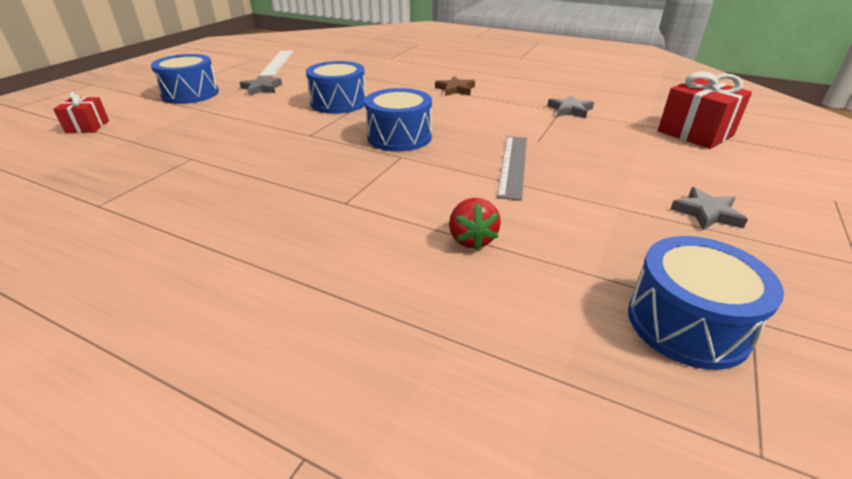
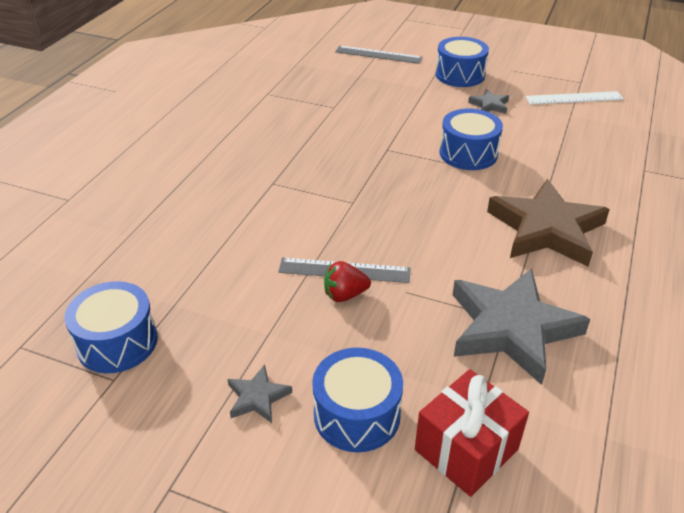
camera: 85 degrees right, 5 degrees up
red gift [53,92,109,133] -> grey ruler [335,46,423,64]
blue drum [364,88,432,151] -> blue drum moved to [312,348,403,452]
brown star [435,76,475,96] -> brown star [487,179,610,267], size x2.28
red strawberry [449,198,501,250] -> red strawberry moved to [324,261,371,302]
grey star [547,95,594,118] -> grey star [453,268,590,385], size x2.28

